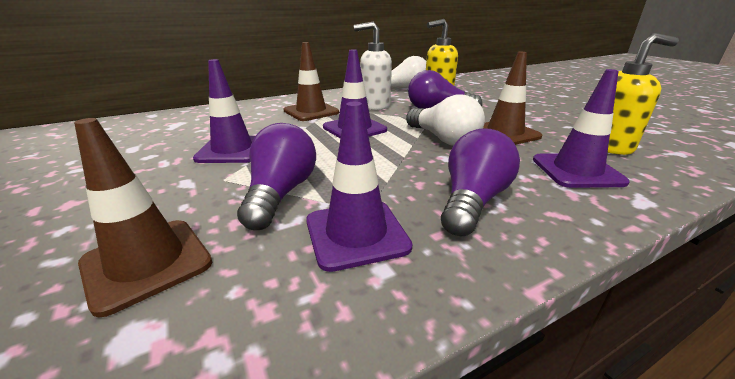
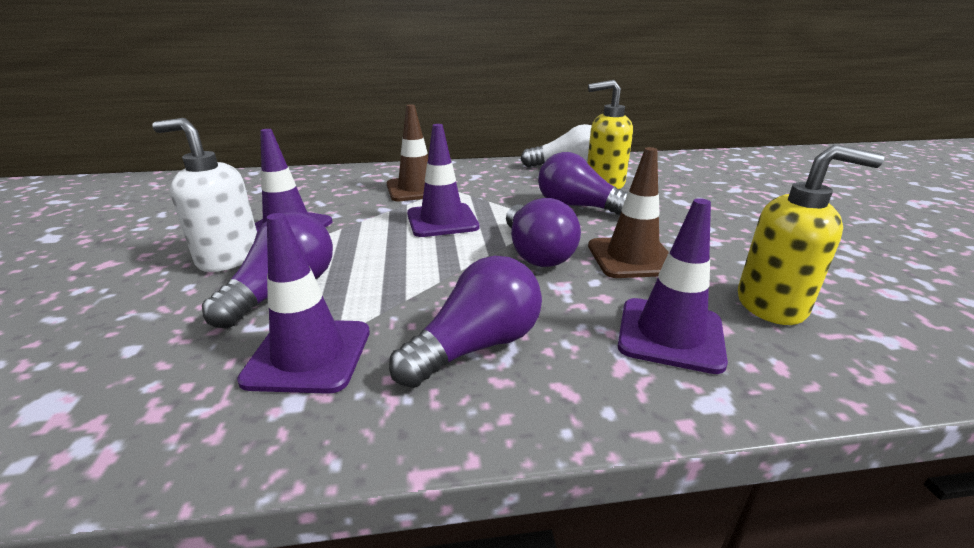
camera: 20 degrees right, 0 degrees up
brown traffic cone [74,118,212,317] -> none
white soap dispenser [353,22,392,110] -> white soap dispenser moved to [152,118,257,272]
white light bulb [406,94,485,146] -> purple light bulb [506,198,581,267]

